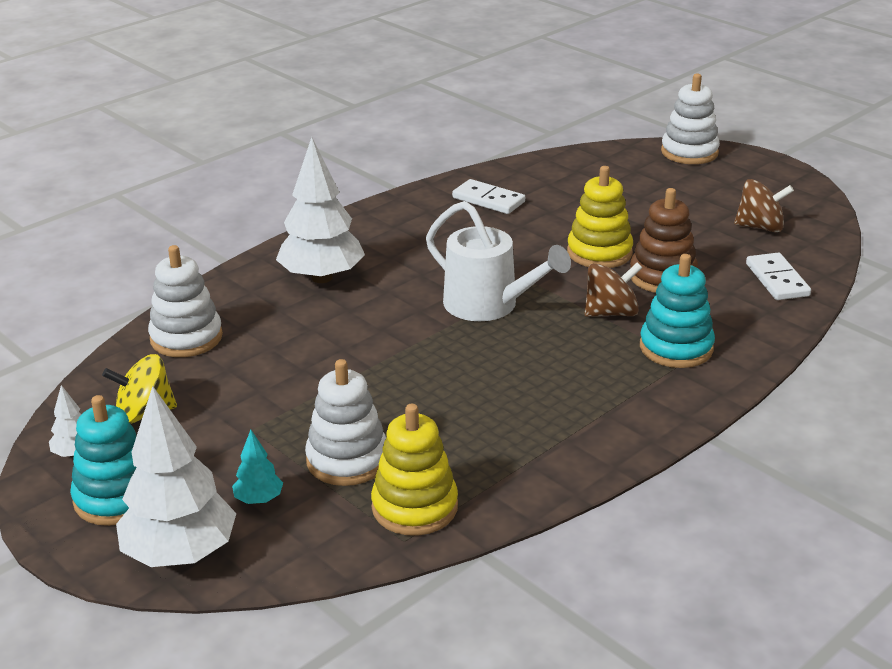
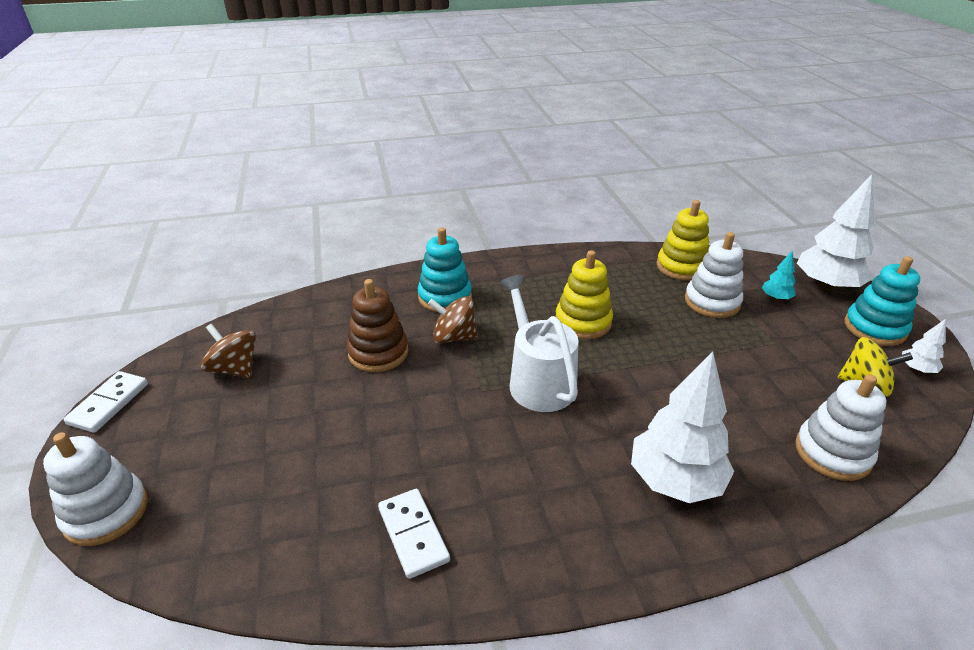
camera: 150 degrees left, 5 degrees up
yellow stacking toy [567,166,633,268] -> yellow stacking toy moved to [555,250,613,339]
white domino [746,253,811,300] -> white domino moved to [64,371,148,433]

